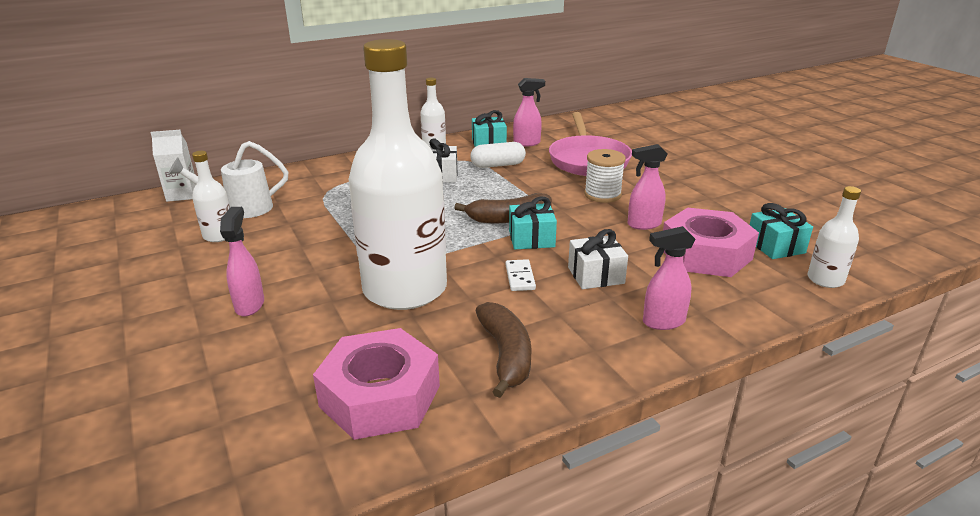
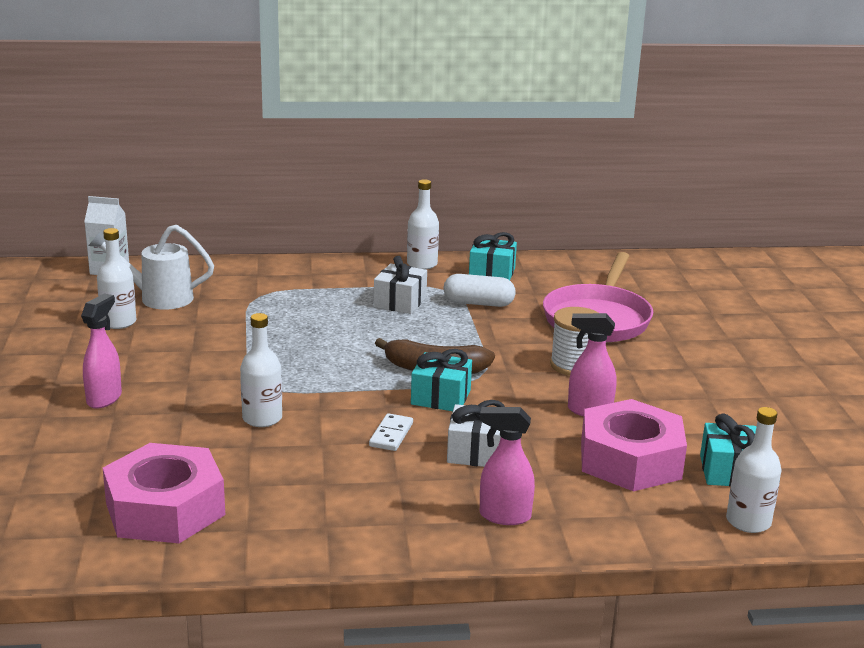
camera: 20 degrees right, 5 degrees down
white bottle [349,39,447,310] -> white bottle [240,313,282,427], size x0.42
brown banana [476,302,532,398] -> none
pink spray bottle [513,78,545,147] -> none

